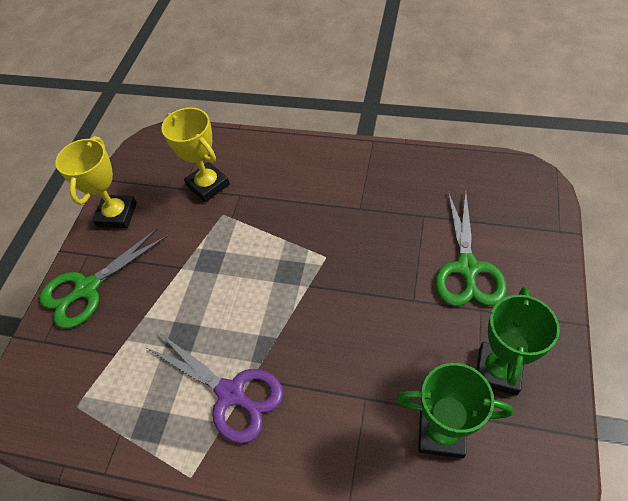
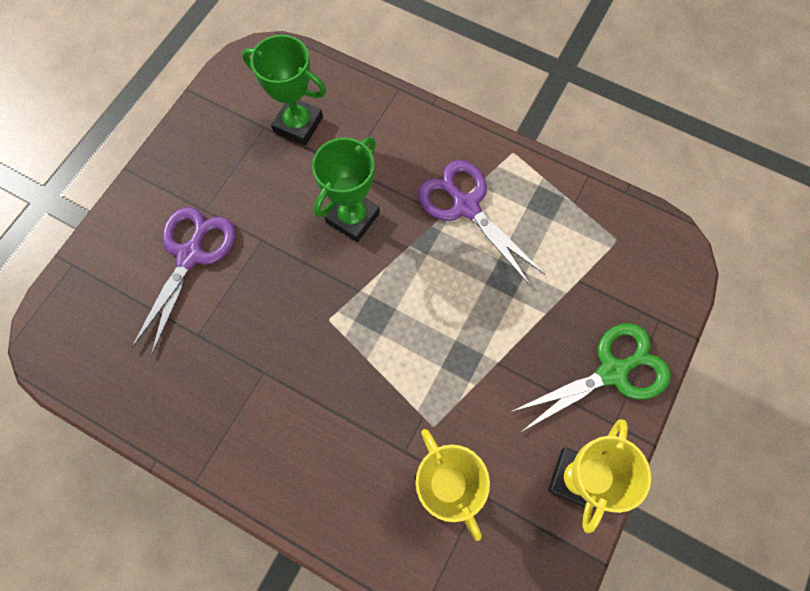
camera: 170 degrees left, 15 degrees up
green scissors [435,191,507,306] -> purple scissors [131,207,235,357]
green trophy [476,287,560,395] -> green trophy moved to [312,137,380,242]

